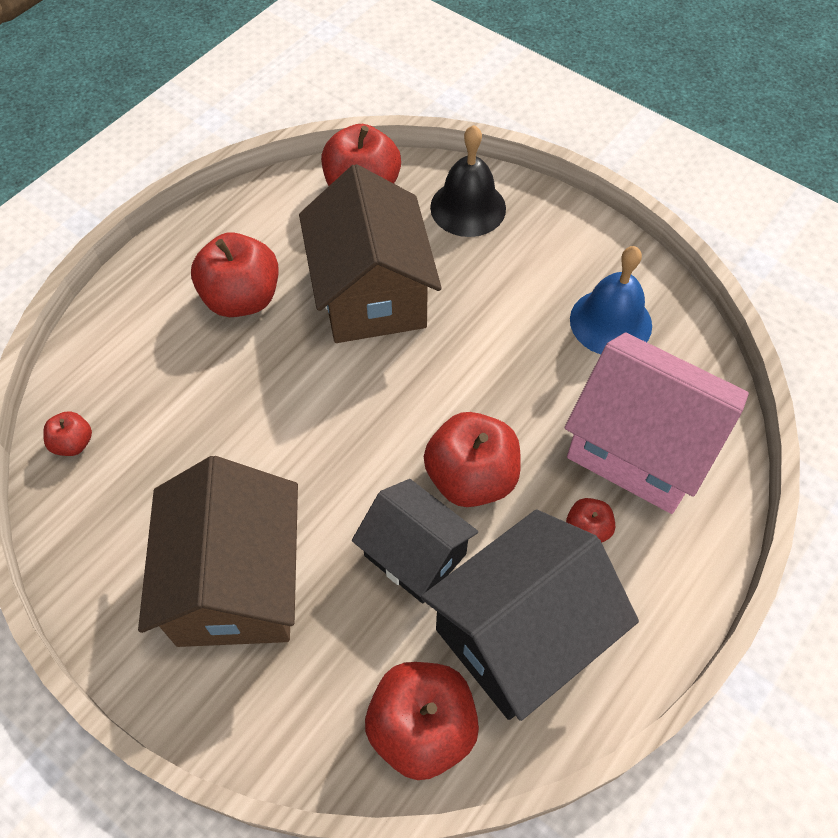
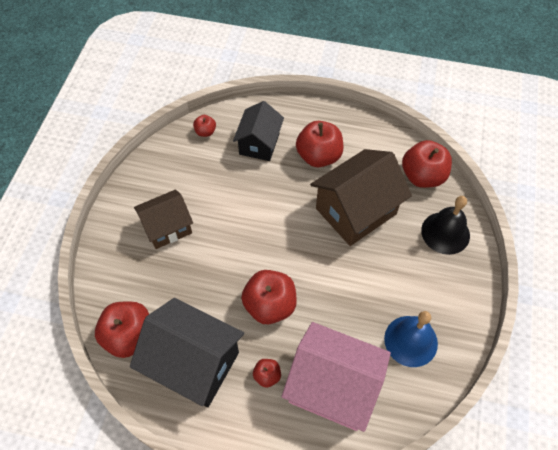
camera: 65 degrees right, 0 degrees up
brown house [138,456,298,647] -> brown house [134,189,193,249], size x0.63
black house [352,479,478,604] -> black house moved to [233,101,284,161]
pink house [565,332,749,514] -> pink house turned 75 degrees counterclockwise [282,322,391,432]

